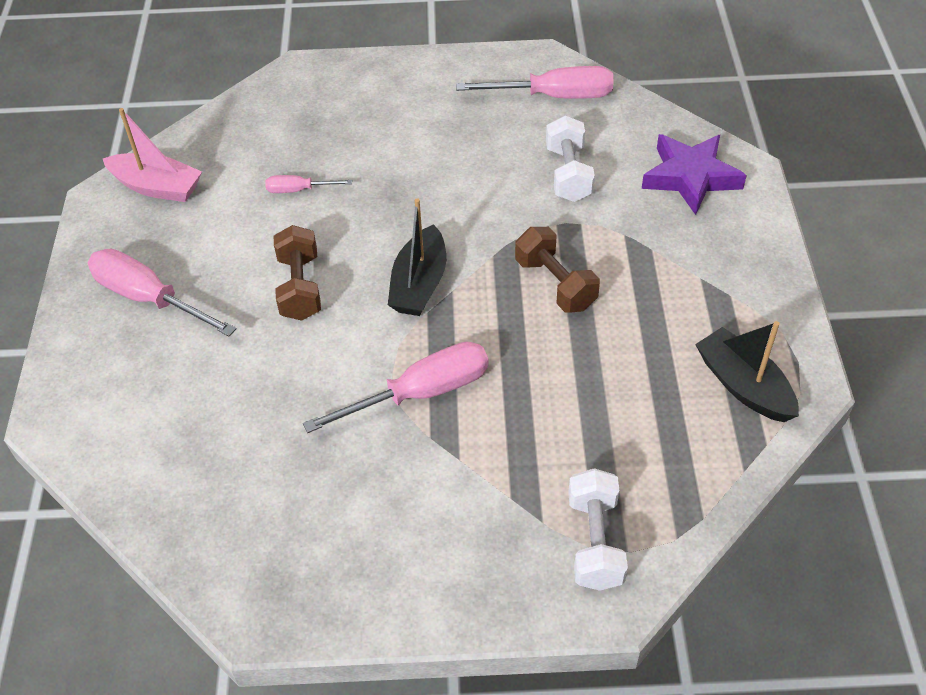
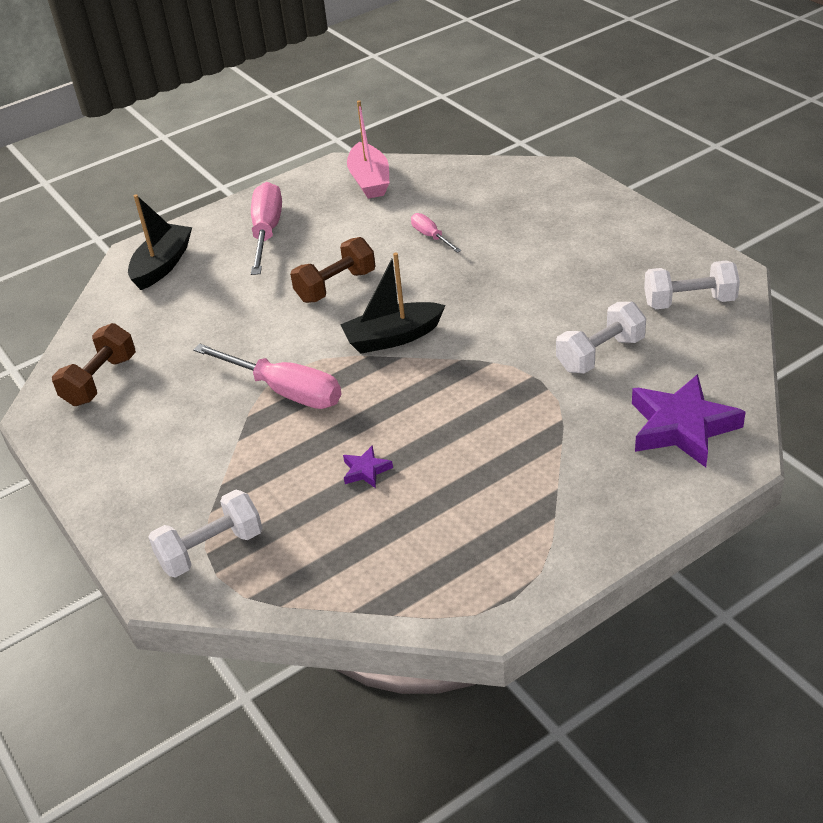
camera: 60 degrees right, 10 degrees down
pink screwdriver [456,66,614,99] -> white dumbbell [644,260,740,309]
brown dumbbell [515,227,600,313] -> brown dumbbell moved to [52,323,136,406]
black boat [695,321,799,422] -> black boat moved to [128,194,192,290]
none -> purple star [343,445,393,488]

